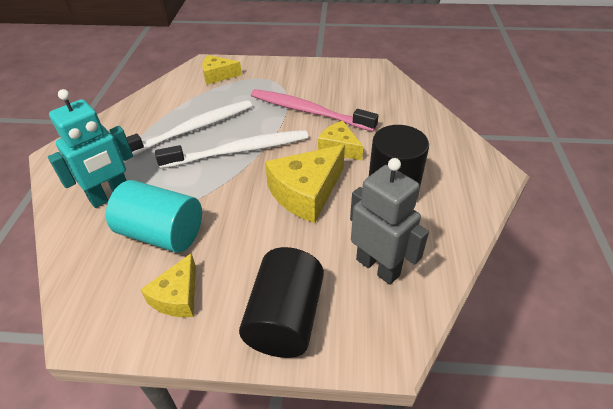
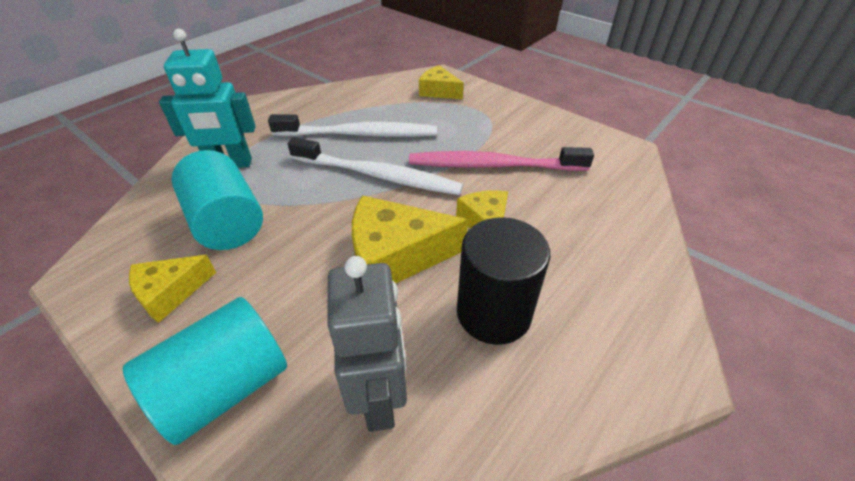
camera: 35 degrees right, 0 degrees up
black cylinder [239,247,324,358] -> turquoise cylinder [123,297,287,445]
pink toothbrush [251,89,379,132] -> pink toothbrush turned 60 degrees counterclockwise [409,147,594,171]

